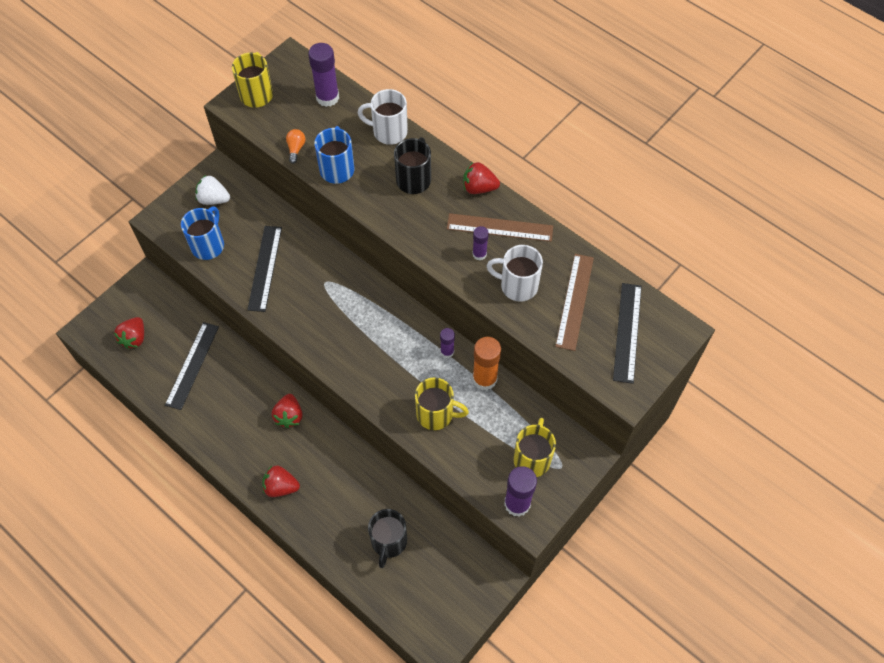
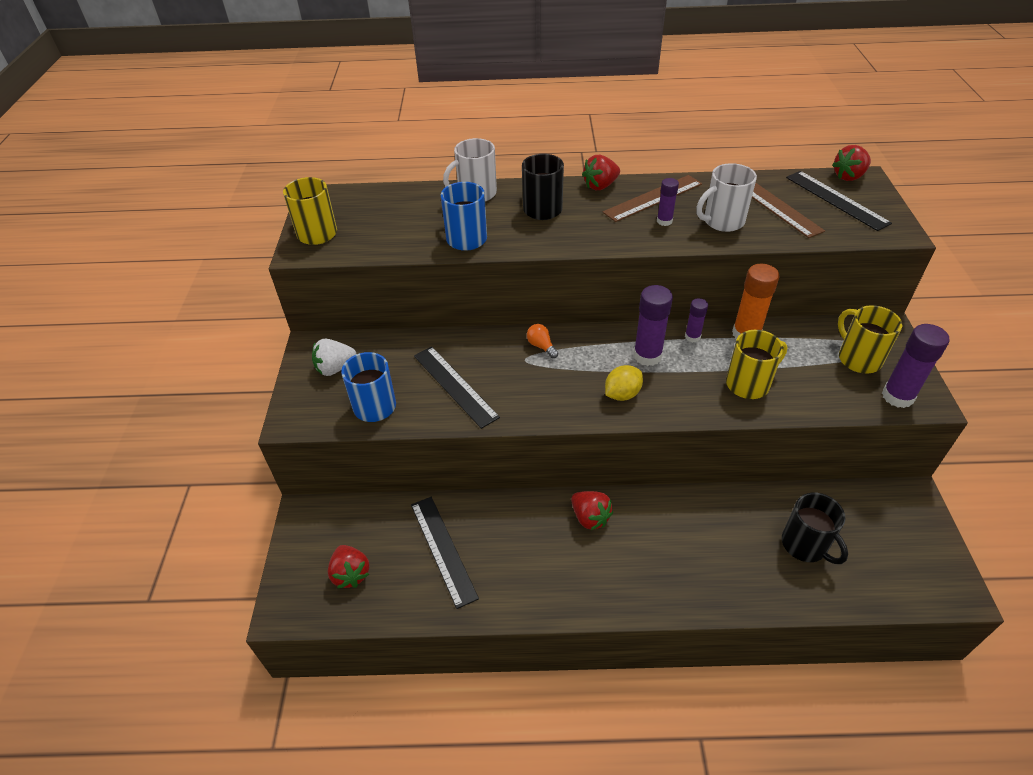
camera: 40 degrees left, 15 degrees down
red strawberry [262,465,300,497] -> red strawberry moved to [832,145,871,181]
orange light bulb [286,129,305,164] -> orange light bulb moved to [527,324,558,358]
purple glue stick [308,43,339,107] -> purple glue stick moved to [633,285,673,366]
none -> yellow lemon [605,365,643,401]

